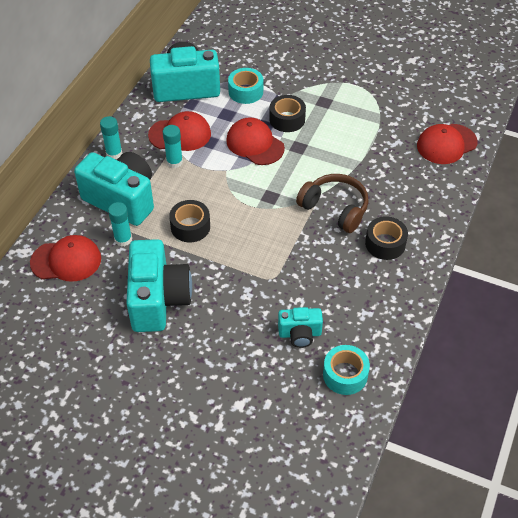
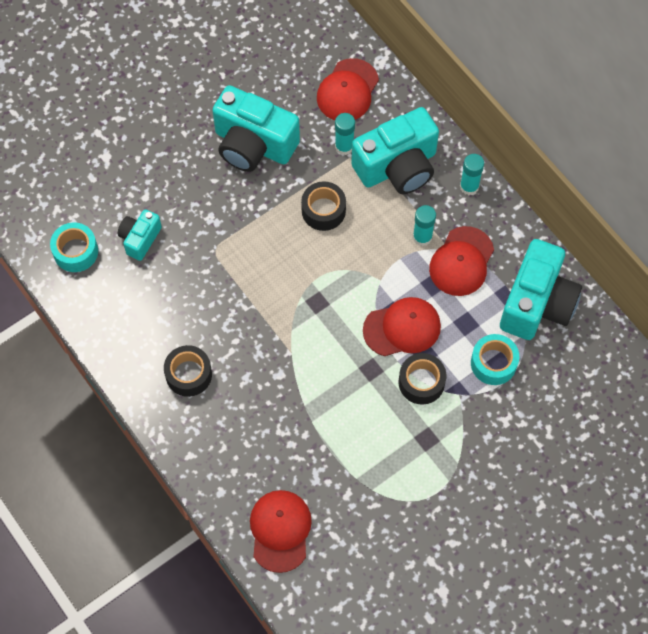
camera: 120 degrees right, 15 degrees up
brown headphones [296,174,369,233] -> none

